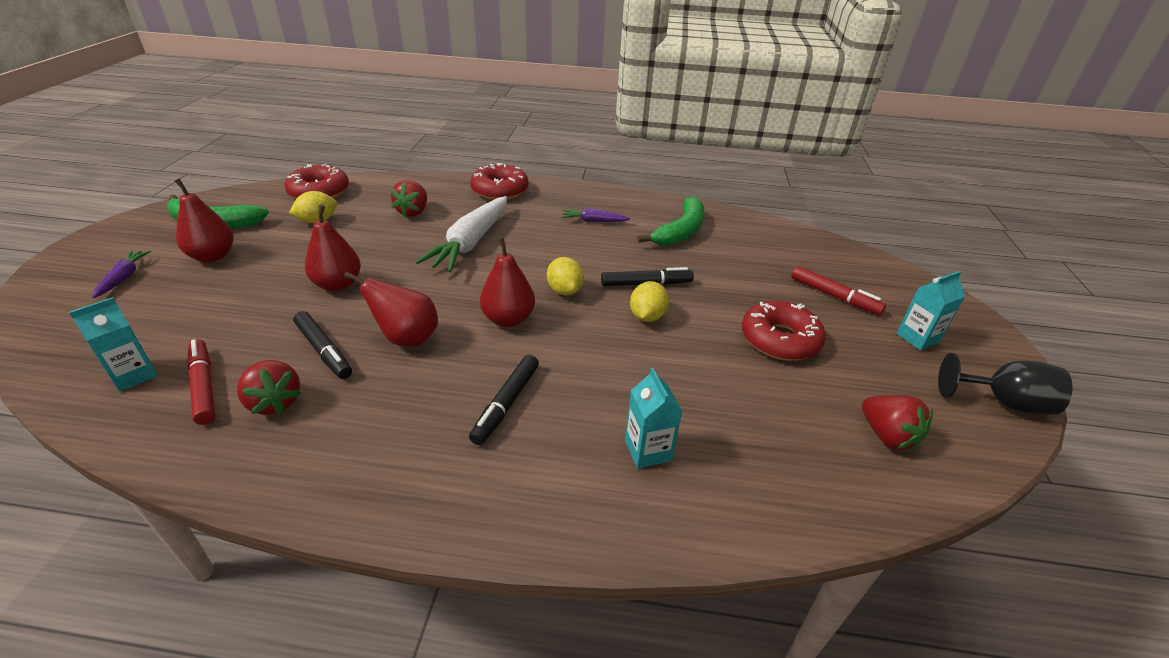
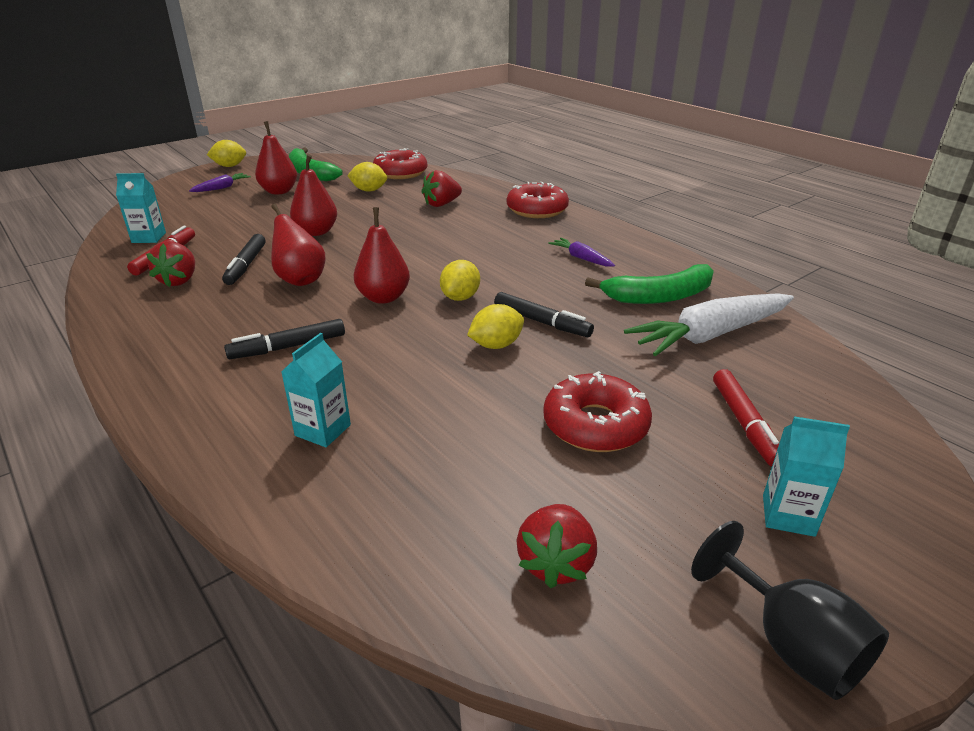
camera: 45 degrees right, 5 degrees down
white carrot [415,196,507,272] -> white carrot moved to [624,293,794,356]
none -> yellow lemon [207,140,246,167]

